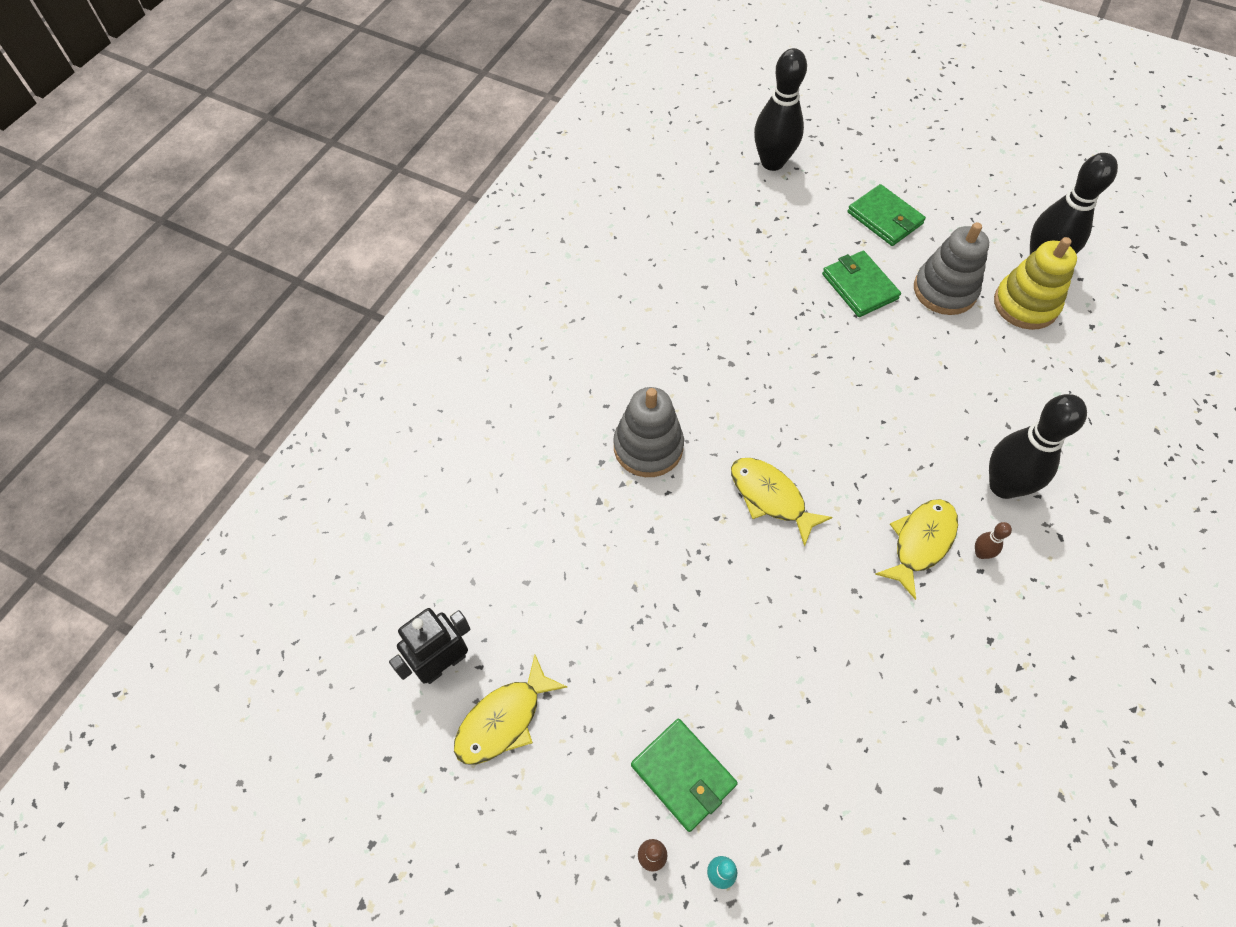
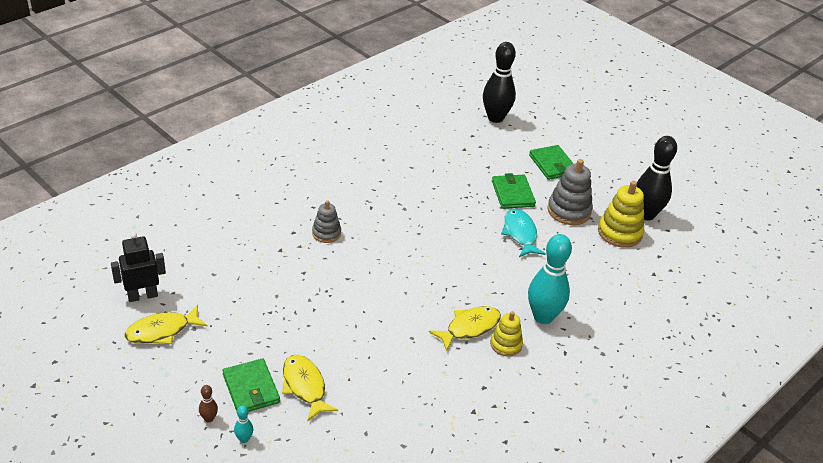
camera: 15 degrees right, 20 degrees down
grey stacking toy [613,387,684,477] -> grey stacking toy [312,200,341,243], size x0.63
yellow fish [731,458,833,547] -> yellow fish moved to [282,355,338,422]
brown bowling pin [975,522,1012,559] -> yellow stacking toy [490,311,523,356]
black bowling pin [989,394,1087,499] -> turquoise bowling pin [528,234,572,324]
none -> turquoise fish [501,208,546,257]

